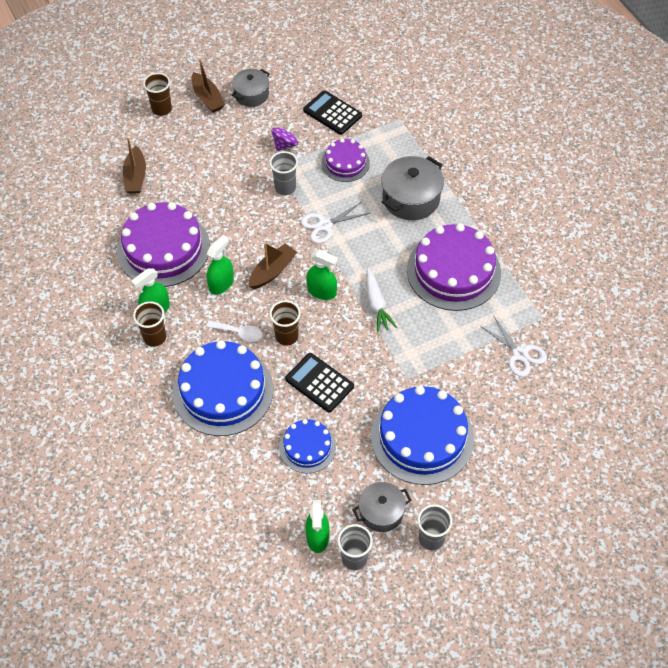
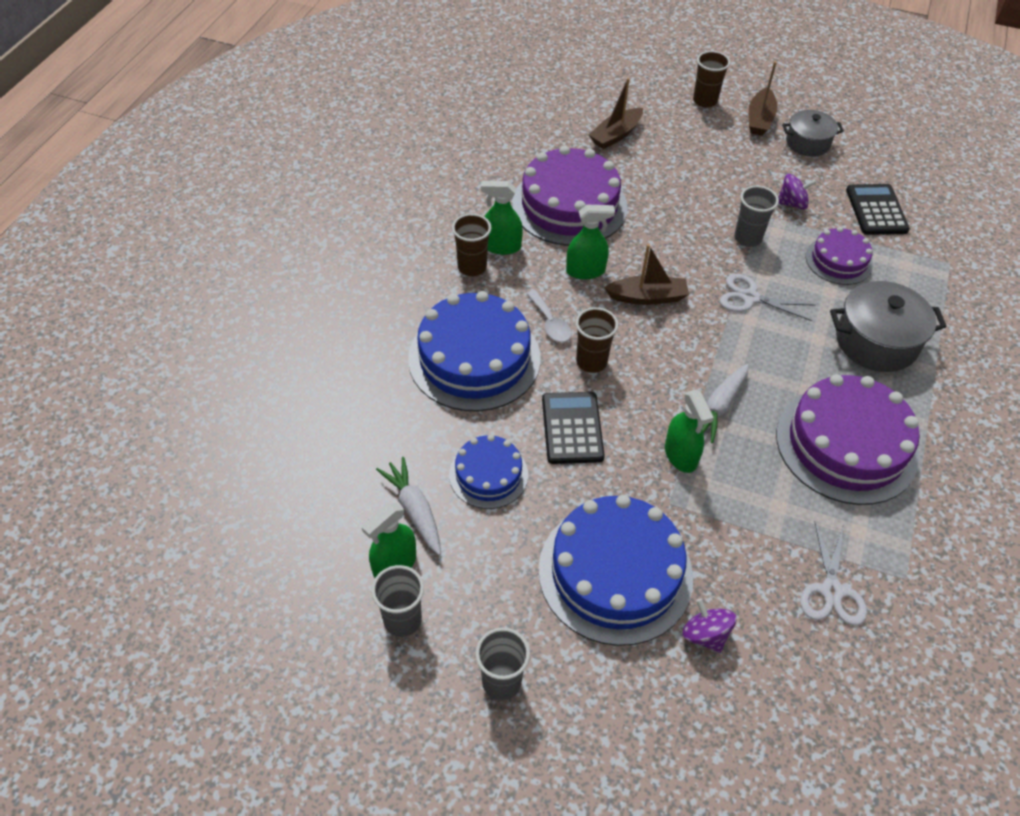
camera: 45 degrees right, 5 degrees down
green spray bottle [306,250,338,300] -> green spray bottle moved to [665,390,714,473]
grey pot [353,482,411,532] -> none
none -> white carrot [376,457,441,555]
none -> purple spinning top [682,598,737,653]

